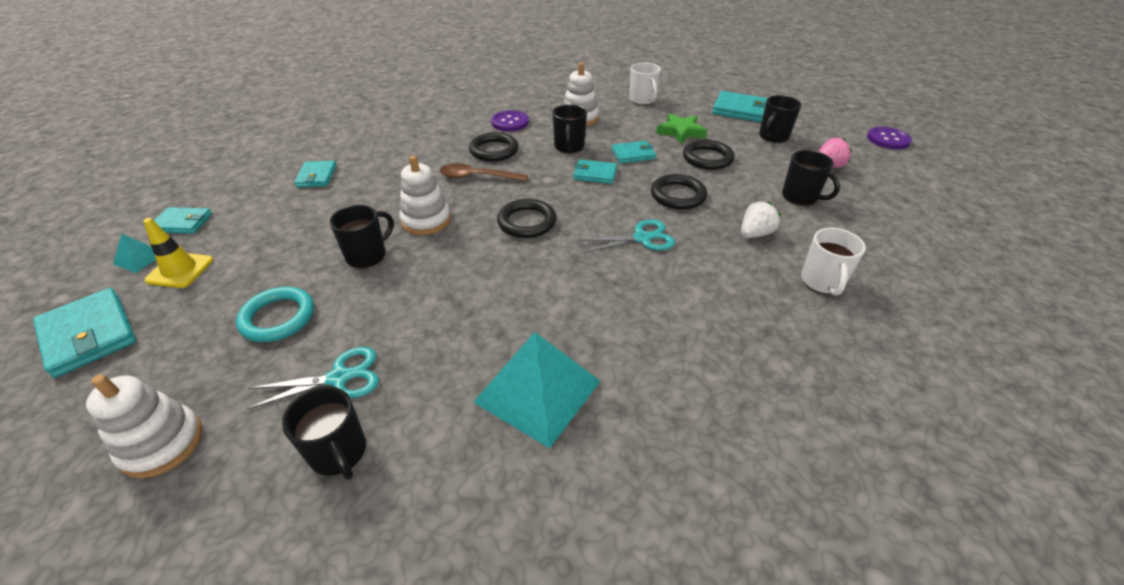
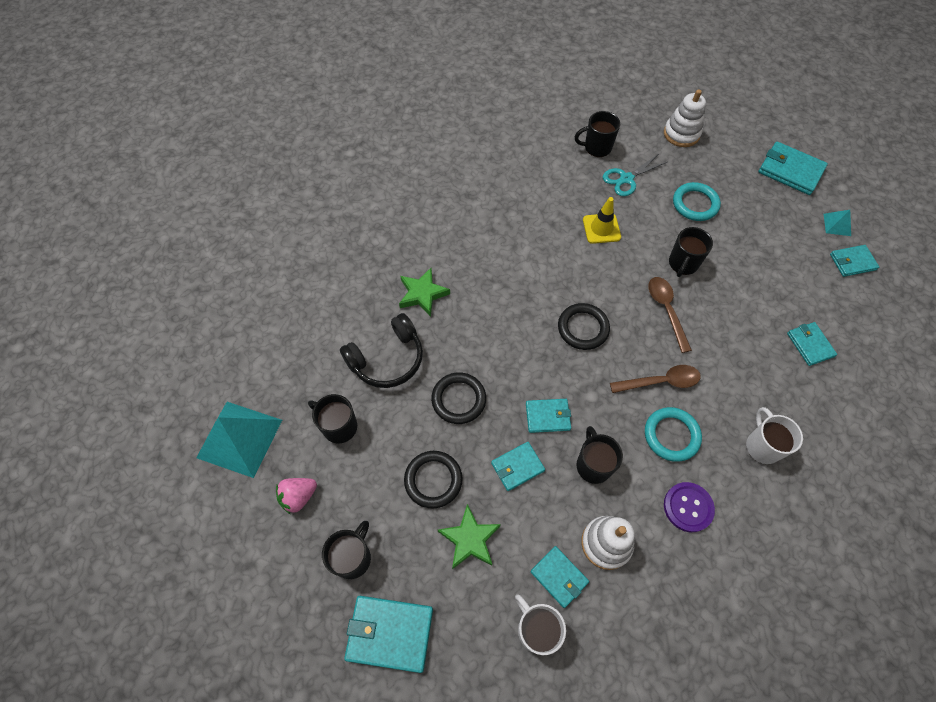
camera: 165 degrees right, 20 degrees up
yellow traffic cone [143,218,213,288] -> yellow traffic cone moved to [583,197,621,244]
black mug [282,386,366,479] -> black mug turned 45 degrees counterclockwise [575,111,620,157]
white stacking toy [399,155,451,235] -> brown spoon [648,277,692,353]
black ring [469,132,519,162] -> turquoise ring [645,407,702,462]
turquoise pyramid [473,332,600,449] -> turquoise pyramid moved to [196,402,282,478]
turquoise scissors [578,219,675,253] -> none
white strawberry [741,201,781,238] -> black headphones [340,313,423,388]
white mug [801,228,866,296] -> white mug moved to [746,407,803,464]
purple button [867,127,912,149] -> none
none -> green star [399,268,450,317]
none -> turquoise wallet [530,546,589,608]

